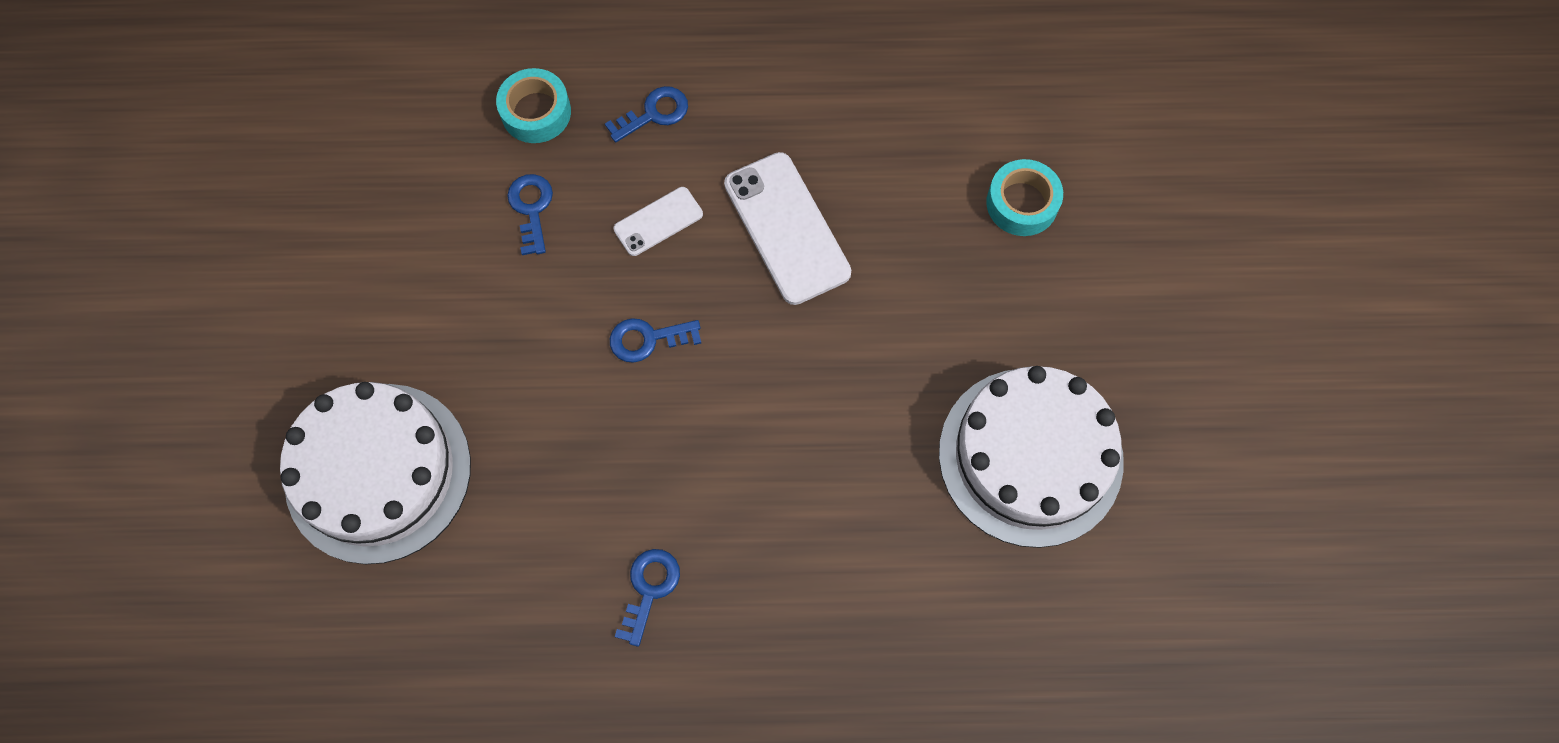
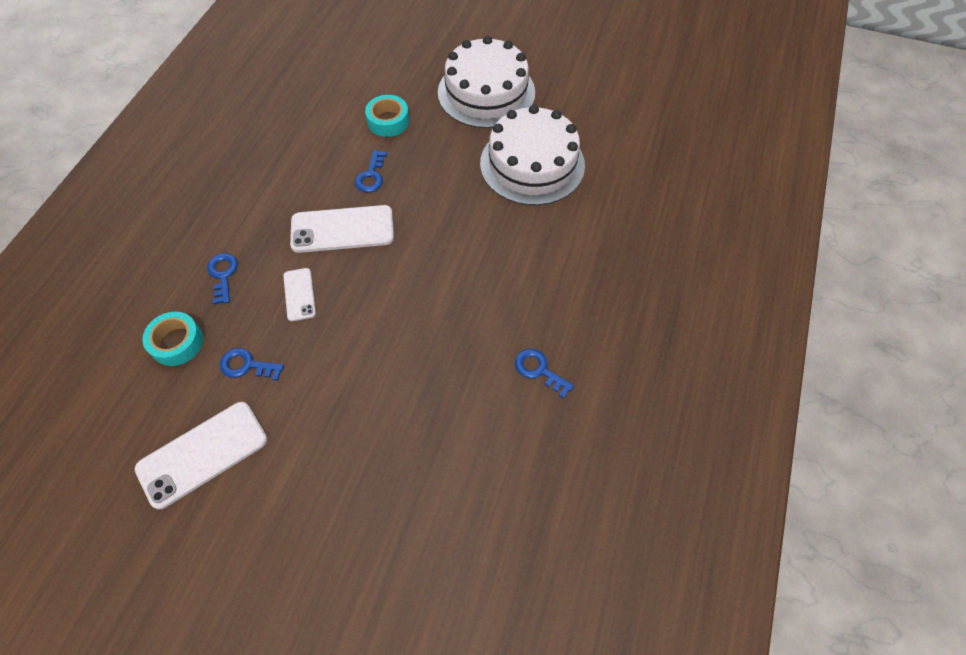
camera: 70 degrees left, 10 degrees down
white cake [280,382,471,564] -> white cake moved to [438,36,535,128]
blue key [610,318,701,363] -> blue key moved to [355,150,387,193]
none -> white phone [135,402,267,509]

